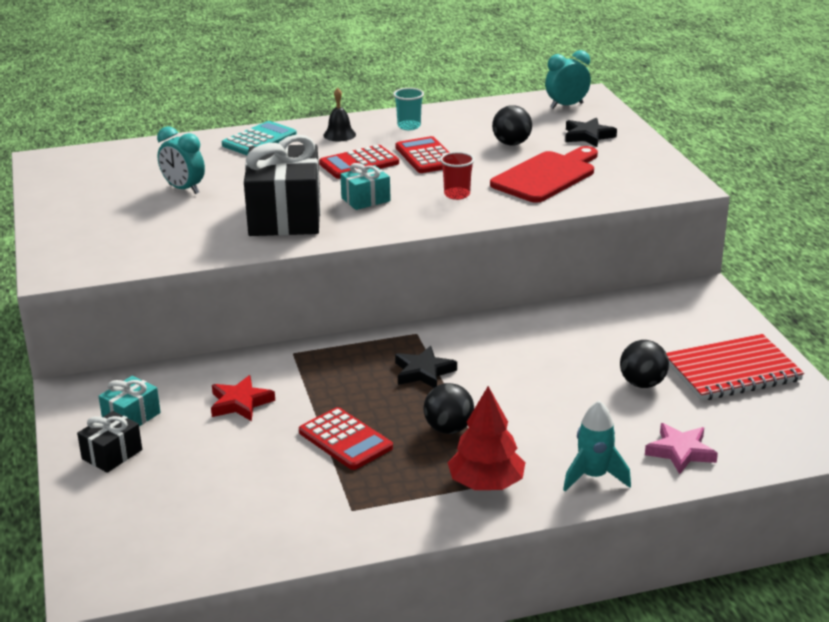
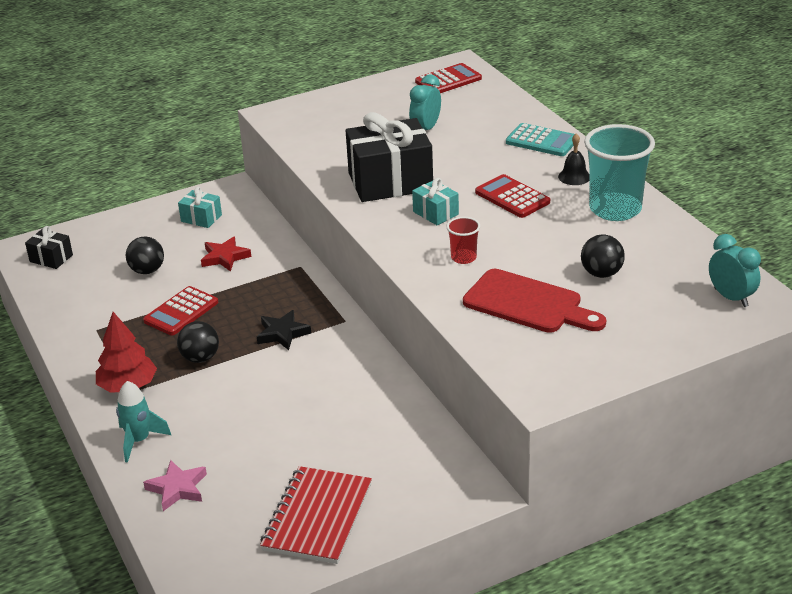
camera: 80 degrees right, 5 degrees up
black gift [77,411,142,473] -> black gift moved to [25,226,73,269]
turquoise cup [393,88,424,130] -> turquoise cup [584,124,655,221], size x2.12
red calculator [395,136,450,173] -> red calculator moved to [415,63,482,93]
black star [565,118,617,147] -> none
black ball [620,340,669,388] -> black ball moved to [126,236,164,274]
red notebook [666,334,804,401] -> red notebook turned 45 degrees clockwise [260,466,372,564]

